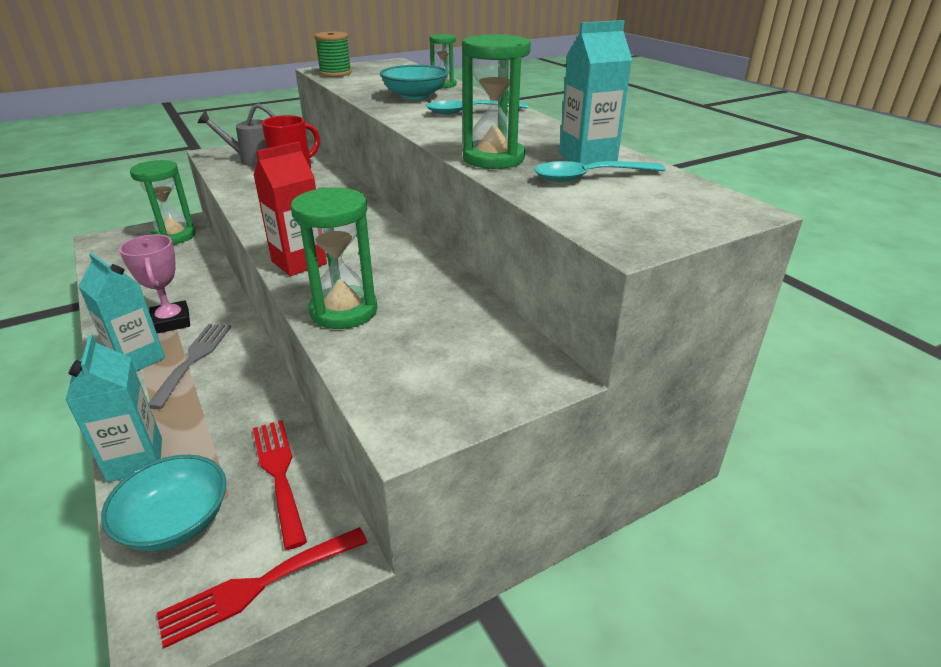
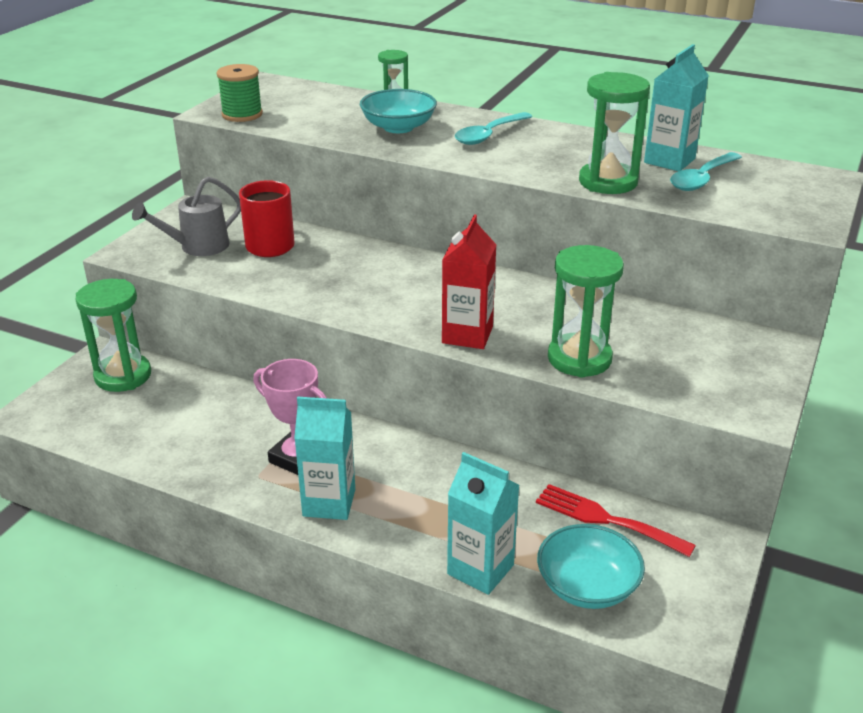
camera: 35 degrees left, 0 degrees up
grey fork [148,324,231,409] -> none
red fork [157,527,367,648] -> none

